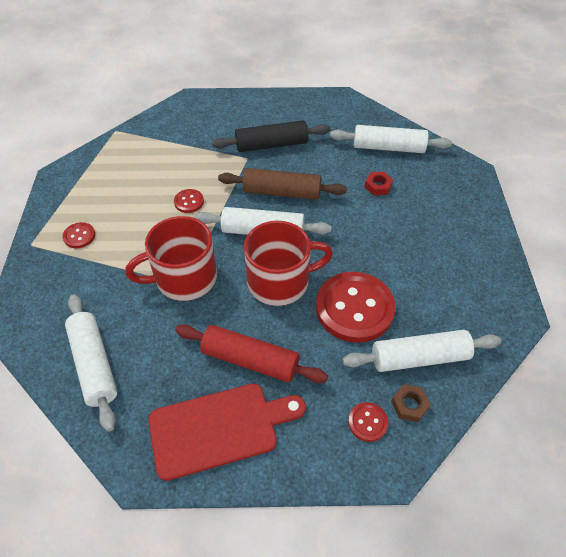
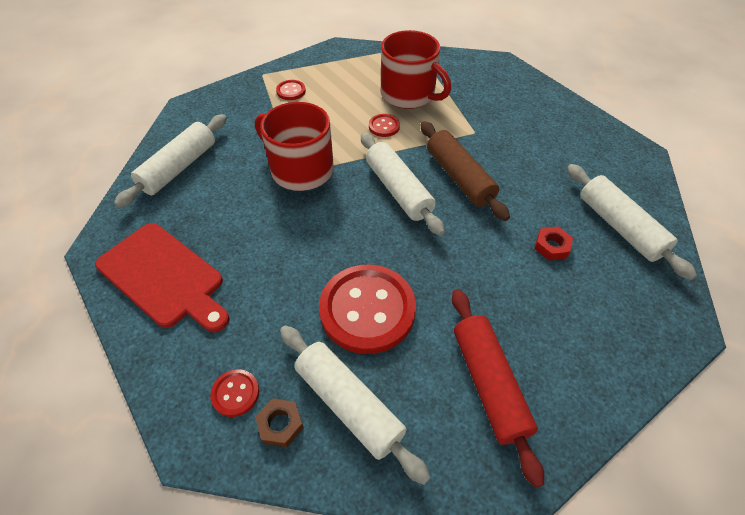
camera: 55 degrees right, 0 degrees up
red rolling pin [175,325,328,383] -> red rolling pin moved to [452,289,544,488]
black rolling pin [212,120,330,152] -> none
red mug [244,221,333,306] -> red mug moved to [381,30,451,109]

